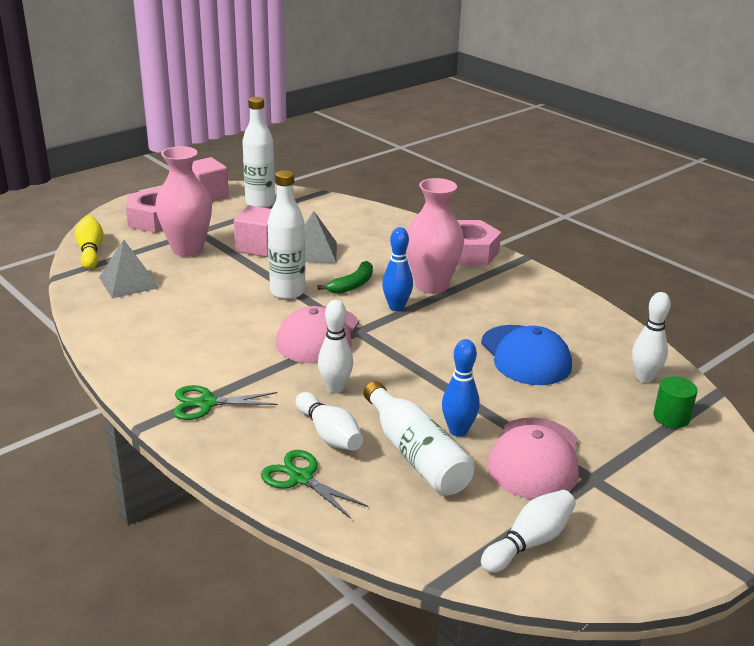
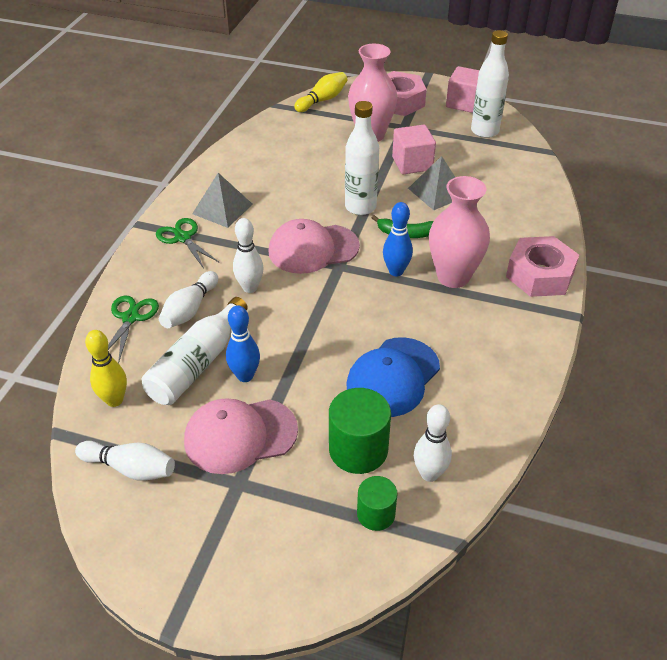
camera: 60 degrees right, 15 degrees up
grey pyramid [99,240,160,299] -> grey pyramid moved to [192,173,253,228]
none -> yellow bowling pin [85,330,127,407]
none -> green cylinder [329,388,391,474]

